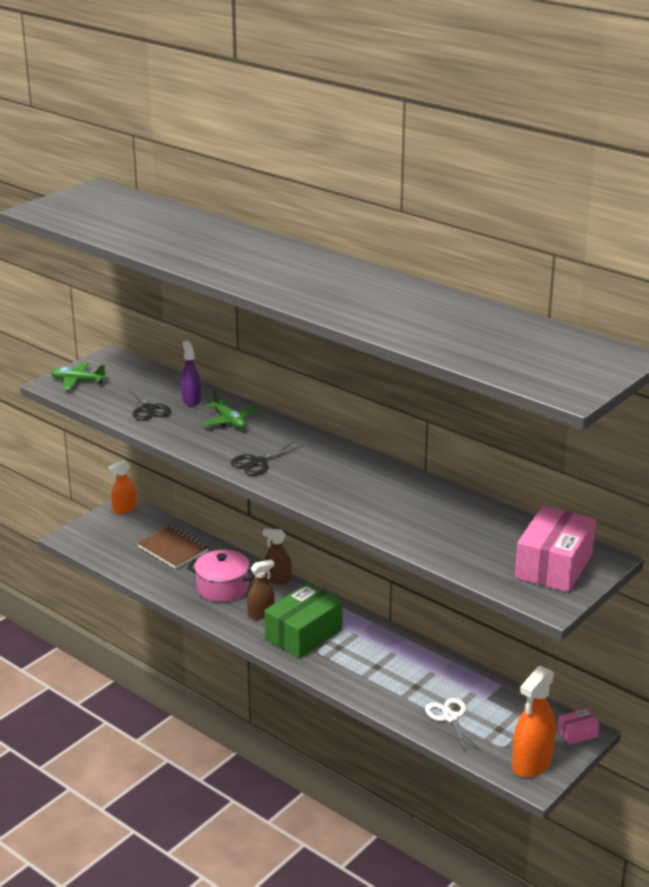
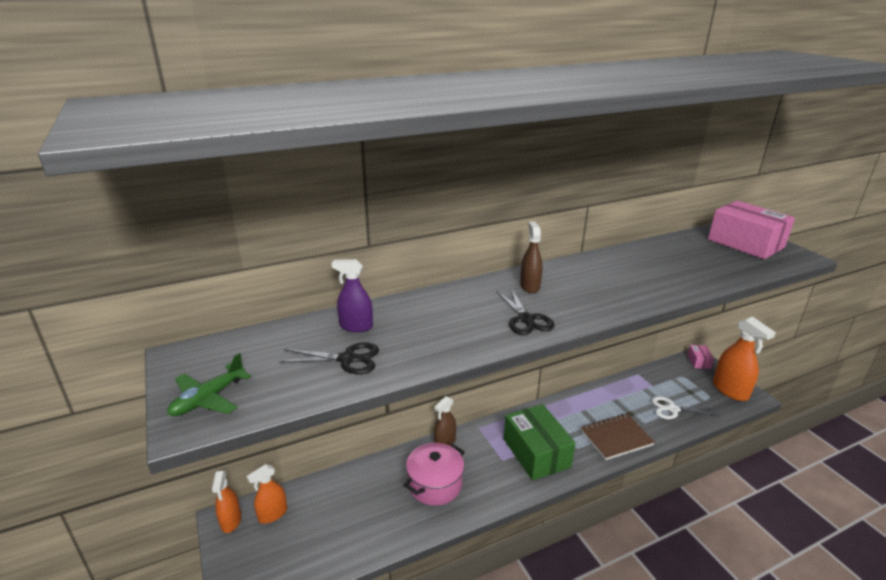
camera: 65 degrees left, 0 degrees up
brown notebook [137,525,209,569] -> brown notebook moved to [580,414,655,460]
green plane [202,390,258,429] -> none
brown spray bottle [247,559,274,619] -> brown spray bottle moved to [520,222,543,293]
none -> orange spray bottle [247,464,287,524]

